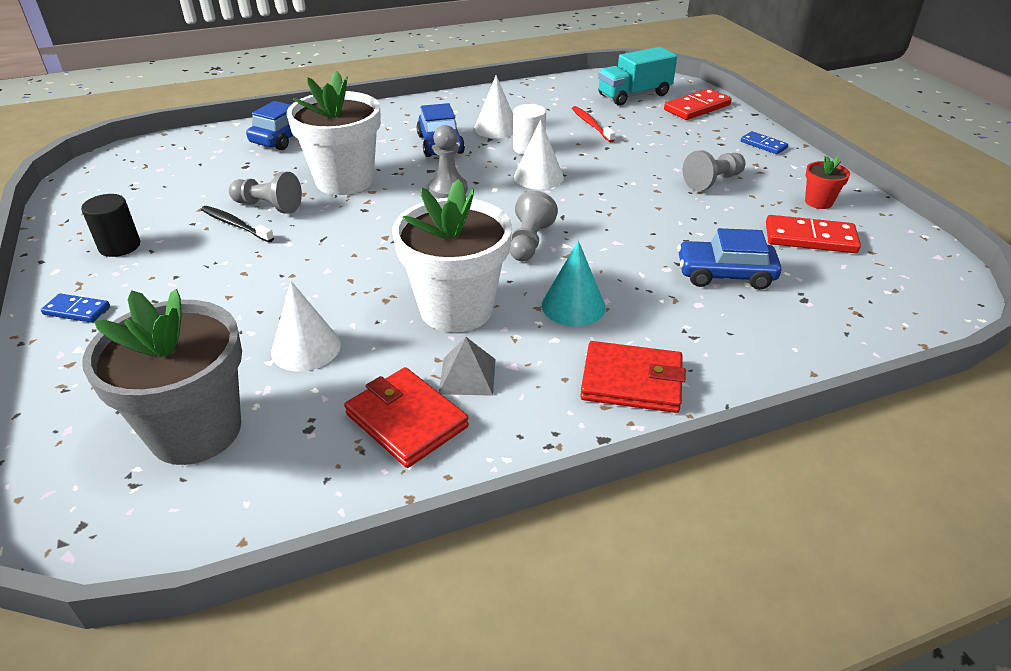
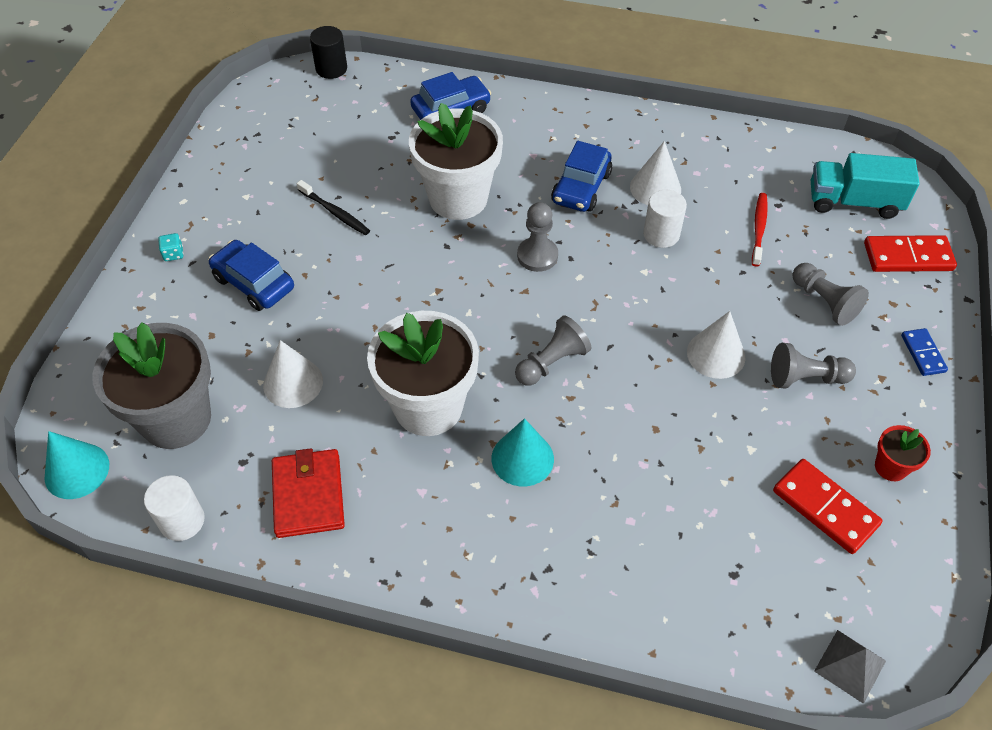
camera: 35 degrees right, 15 degrees up
blue domino [41,293,110,323] -> turquoise dice [158,233,183,261]
black cylinder [81,194,140,257] -> black cylinder moved to [310,26,347,79]
black toothbrush [201,206,274,242] -> black toothbrush turned 150 degrees clockwise [297,180,370,235]
grey pawn [229,172,302,214] -> grey pawn moved to [792,263,869,326]
grey pyramid [439,337,495,396] -> grey pyramid moved to [814,630,886,704]
white cone [514,120,564,189] -> white cone moved to [687,311,746,379]
red wallet [580,341,686,413] -> none
blue car [677,228,782,290] -> blue car moved to [209,240,294,311]
none -> turquoise cone [44,431,109,499]
none -> white cylinder [144,475,205,541]

